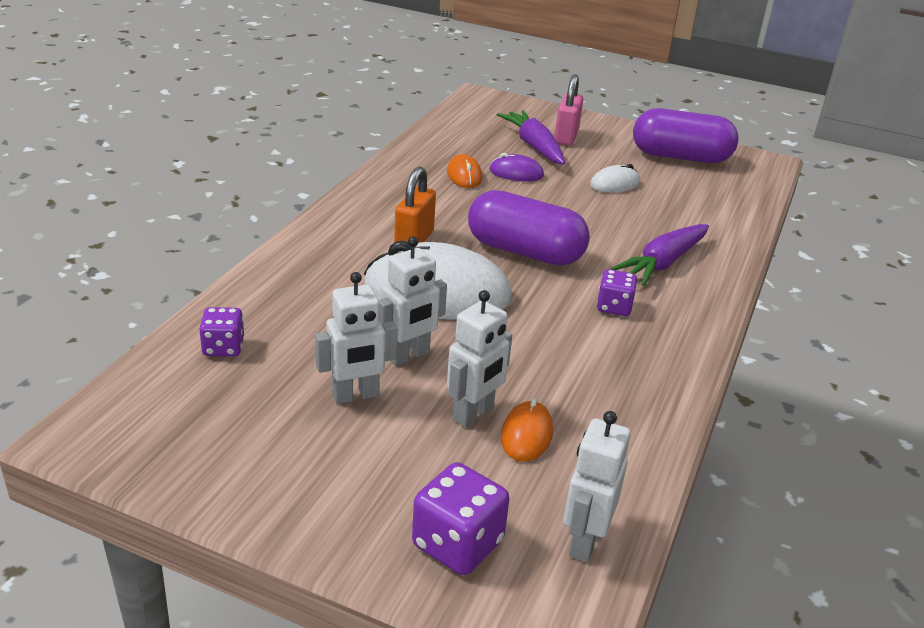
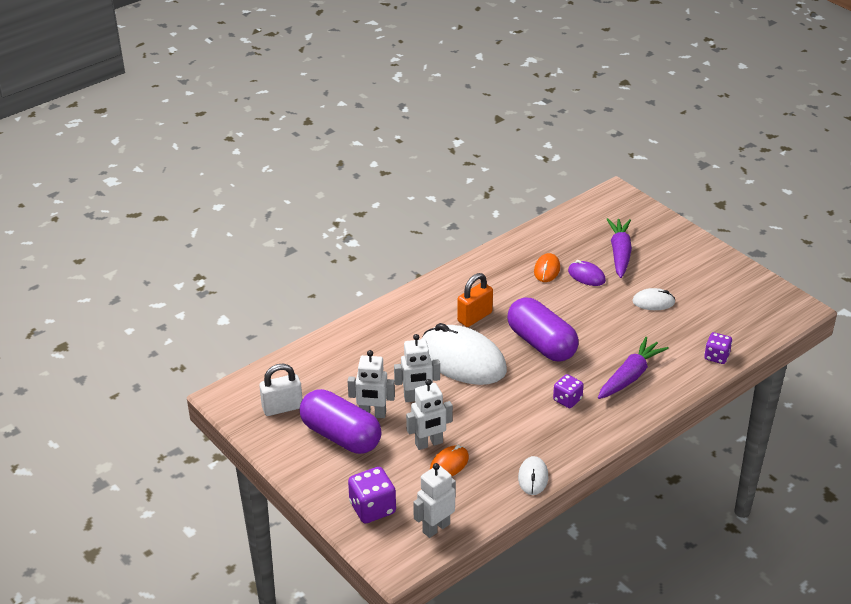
camera: 30 degrees right, 5 degrees up
purple dice [199,307,244,356] -> purple dice moved to [704,332,732,364]
pink padlock [554,74,583,145] -> none
purple carrot [611,224,709,286] -> purple carrot turned 150 degrees clockwise [598,337,669,399]
purple capsule [633,108,739,163] -> purple capsule moved to [300,389,382,454]
none -> white padlock [259,364,303,416]
none -> white mouse [518,456,548,495]

